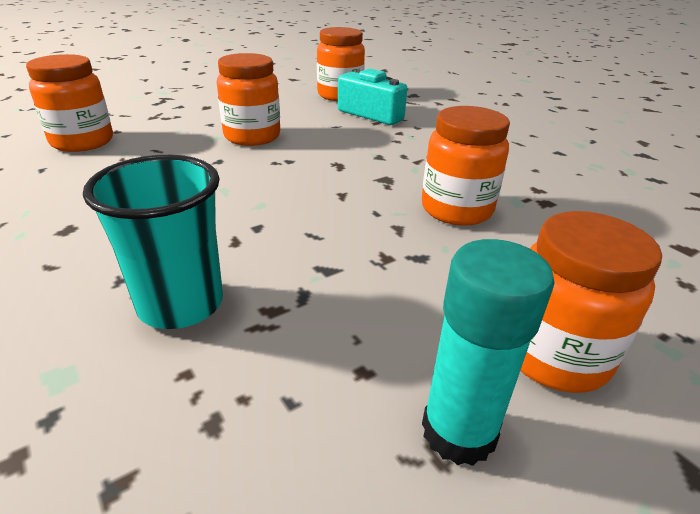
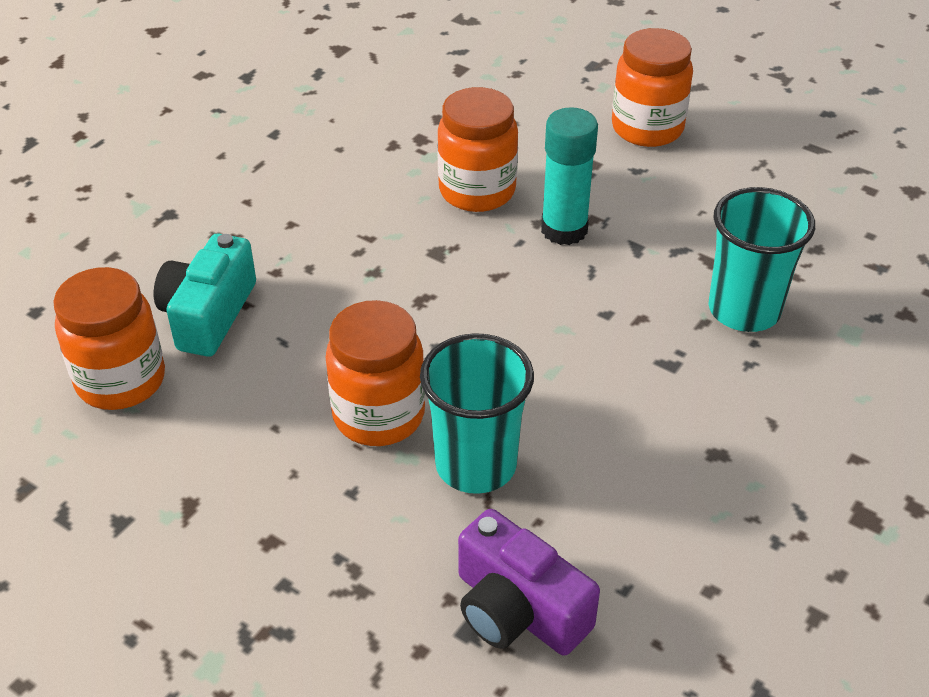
camera: 110 degrees left, 10 degrees up
orange jar [26,54,113,152] -> purple camera [458,509,600,655]
turquoise glue stick [422,239,555,466] -> turquoise glue stick moved to [541,107,598,245]
none -> turquoise cup [420,333,534,494]

